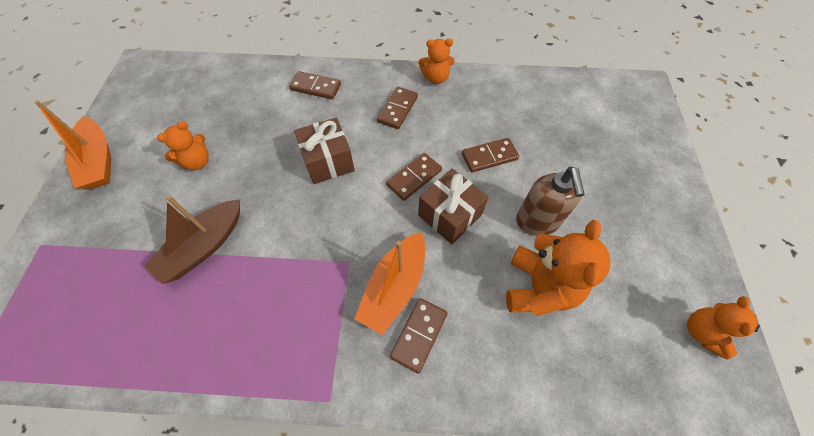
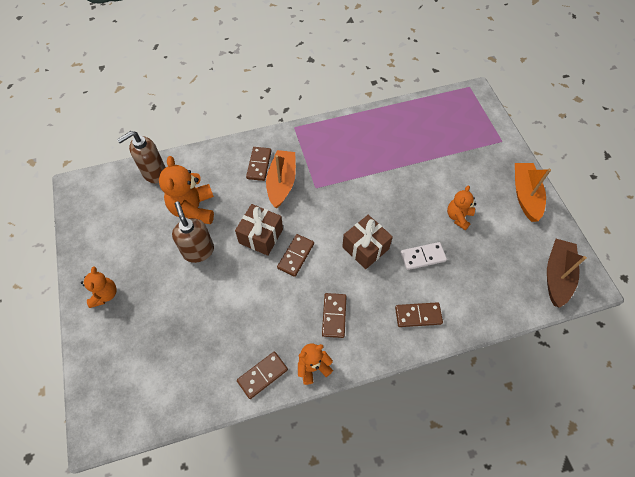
camera: 160 degrees right, 0 degrees up
orange boat [34,100,111,189] -> orange boat turned 45 degrees clockwise [515,163,551,222]
brown boat [144,196,240,284] -> brown boat moved to [547,239,587,308]
brown domino [462,138,519,173] -> brown domino moved to [237,351,288,399]
orange teddy bear [687,296,760,359] -> orange teddy bear moved to [81,266,116,308]
none -> brown soap dispenser [117,131,166,183]
none -> white domino [400,242,447,270]

